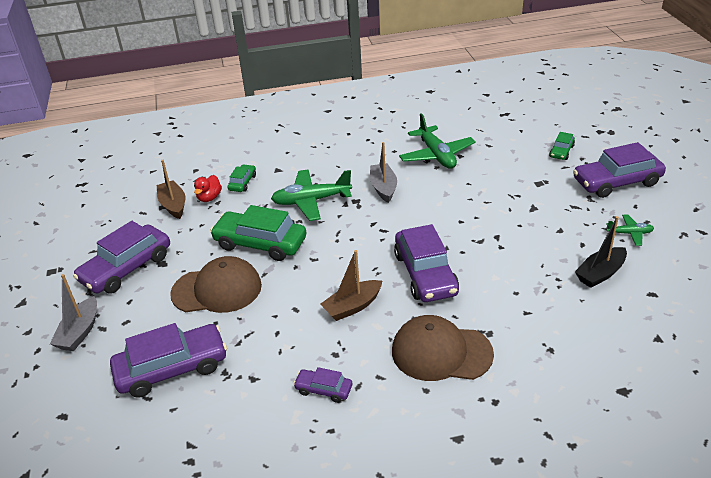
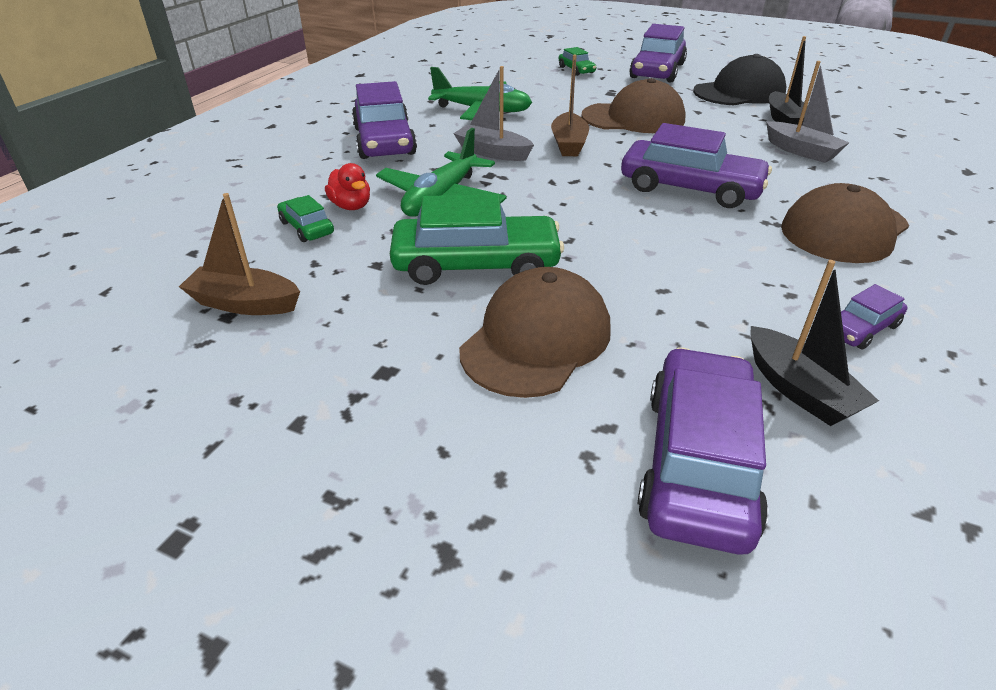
camera: 55 degrees left, 0 degrees up
grey boat [50,274,97,351] -> grey boat moved to [766,61,849,163]
purple car [73,221,170,293] -> purple car moved to [352,81,417,159]
red duck [194,175,222,202] -> red duck moved to [325,163,370,210]
green car [210,205,306,261] -> green car turned 150 degrees counterclockwise [390,194,564,285]
brown boat [320,250,382,321] -> brown boat moved to [551,54,589,156]
green plane [606,214,654,246] -> black cap [693,54,786,105]
none -> brown cap [581,78,686,133]
none -> black boat [750,260,879,426]

